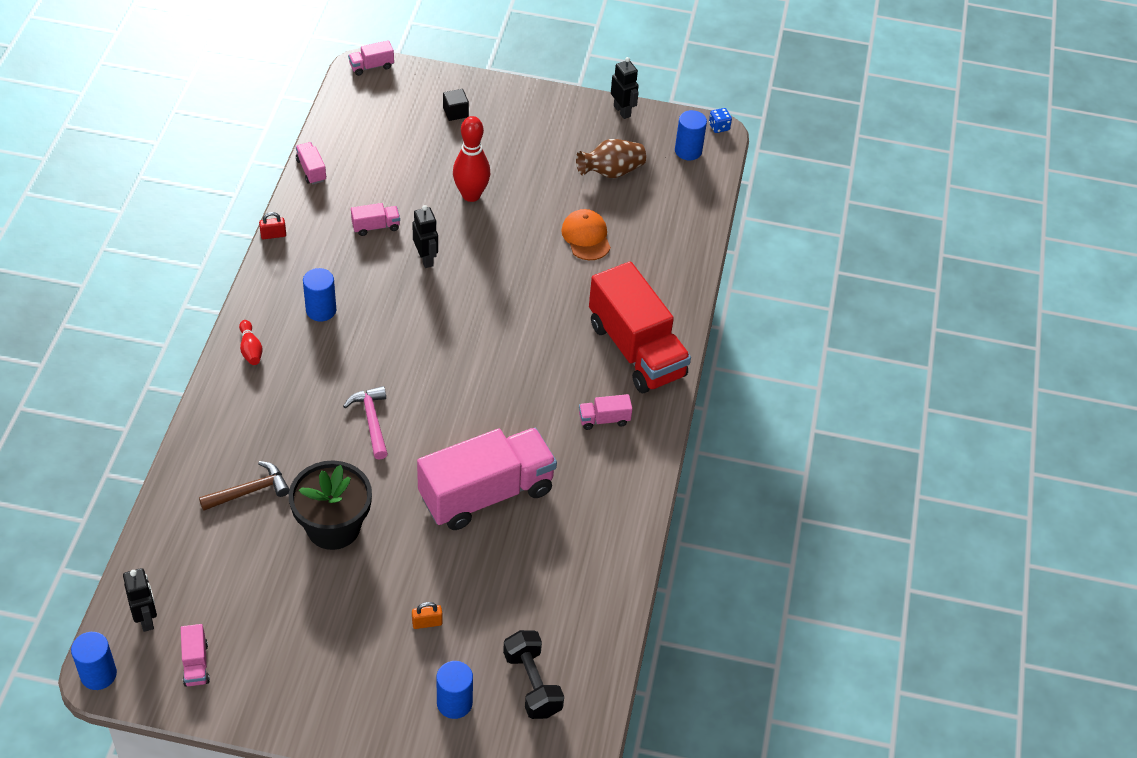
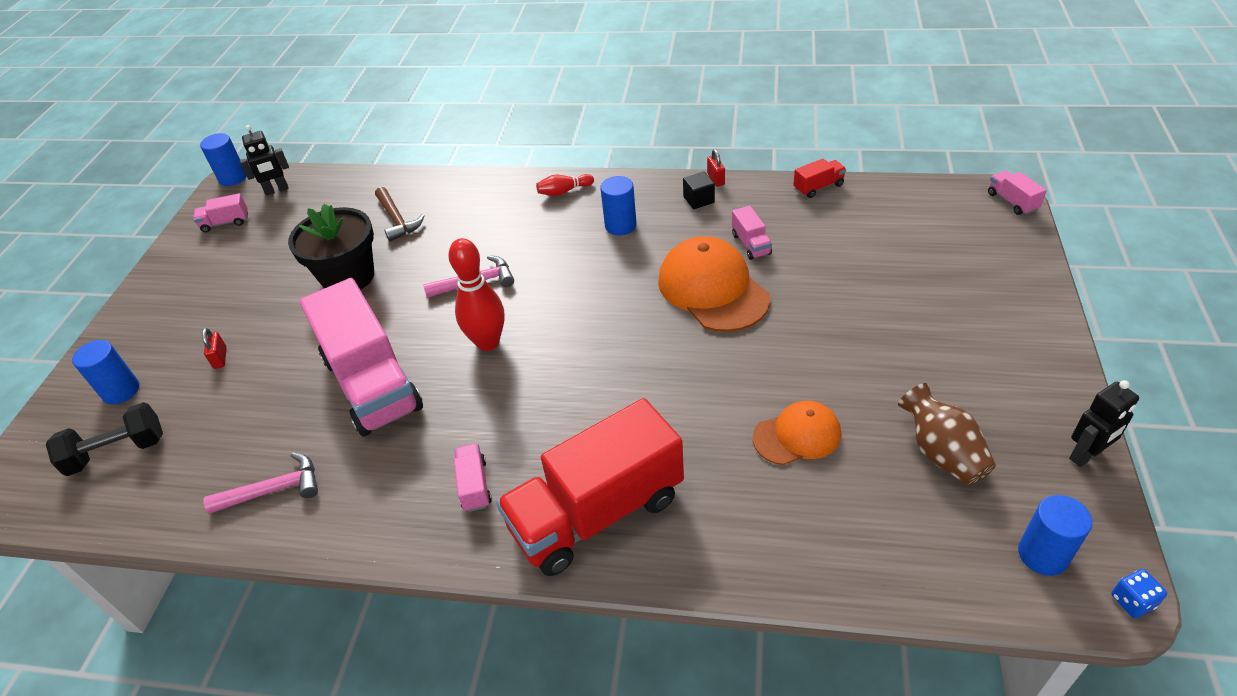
camera: 95 degrees right, 5 degrees down
pink truck [296,142,326,184] -> red truck [793,159,846,198]
black robot [412,205,438,268] -> orange cap [658,236,770,332]
orange padlock [412,602,443,629] -> red padlock [202,328,227,369]
black cube [443,89,469,121] -> black cube moved to [683,172,715,209]
red bowling pin [453,116,490,202] -> red bowling pin moved to [448,238,505,351]
none -> pink hammer [204,452,318,514]

